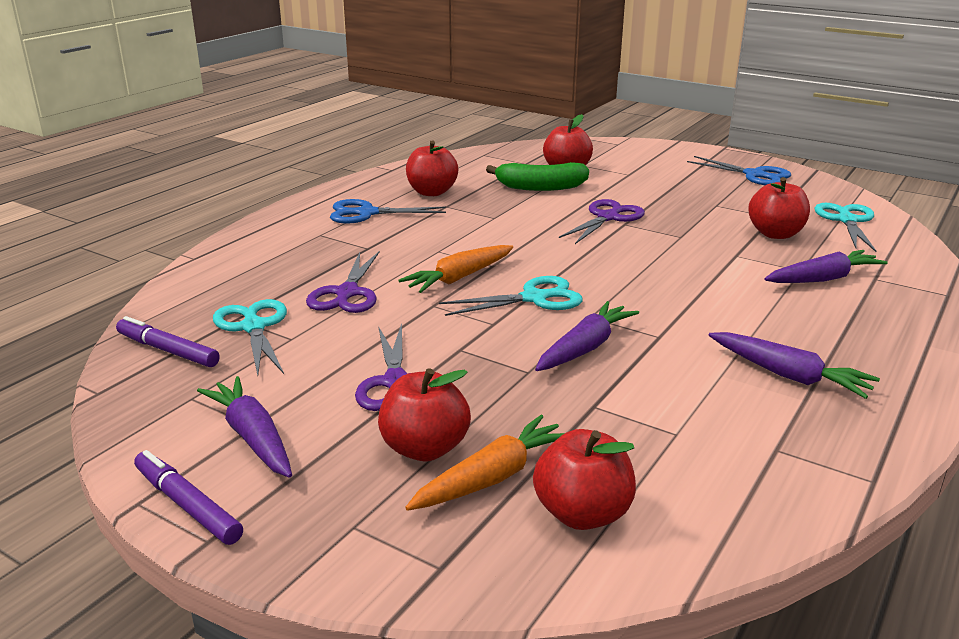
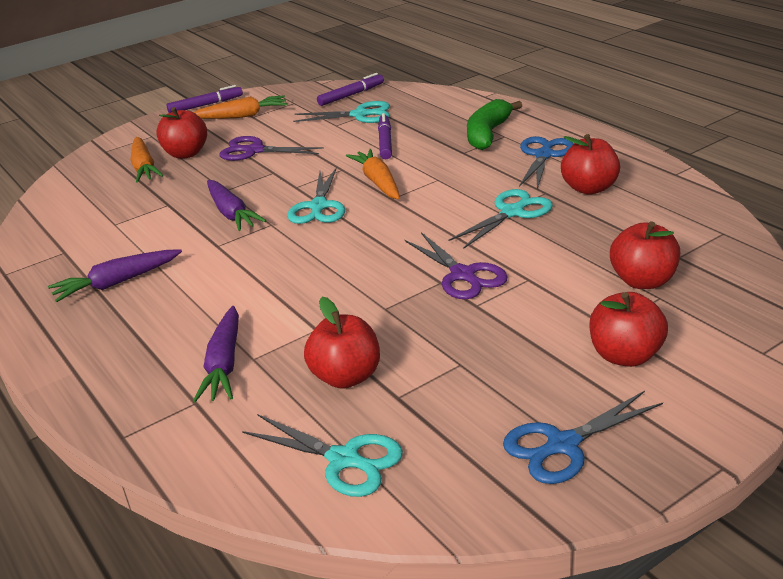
camera: 115 degrees right, 5 degrees up
purple carrot [197,376,292,478] -> orange carrot [193,96,288,119]
purple scissors [306,252,379,313] -> purple marker [378,113,392,159]
green banana [486,162,589,191] -> green banana moved to [467,99,522,150]
red apple [533,429,636,530] -> red apple moved to [589,292,668,367]
none -> turquoise scissors [448,189,553,249]

